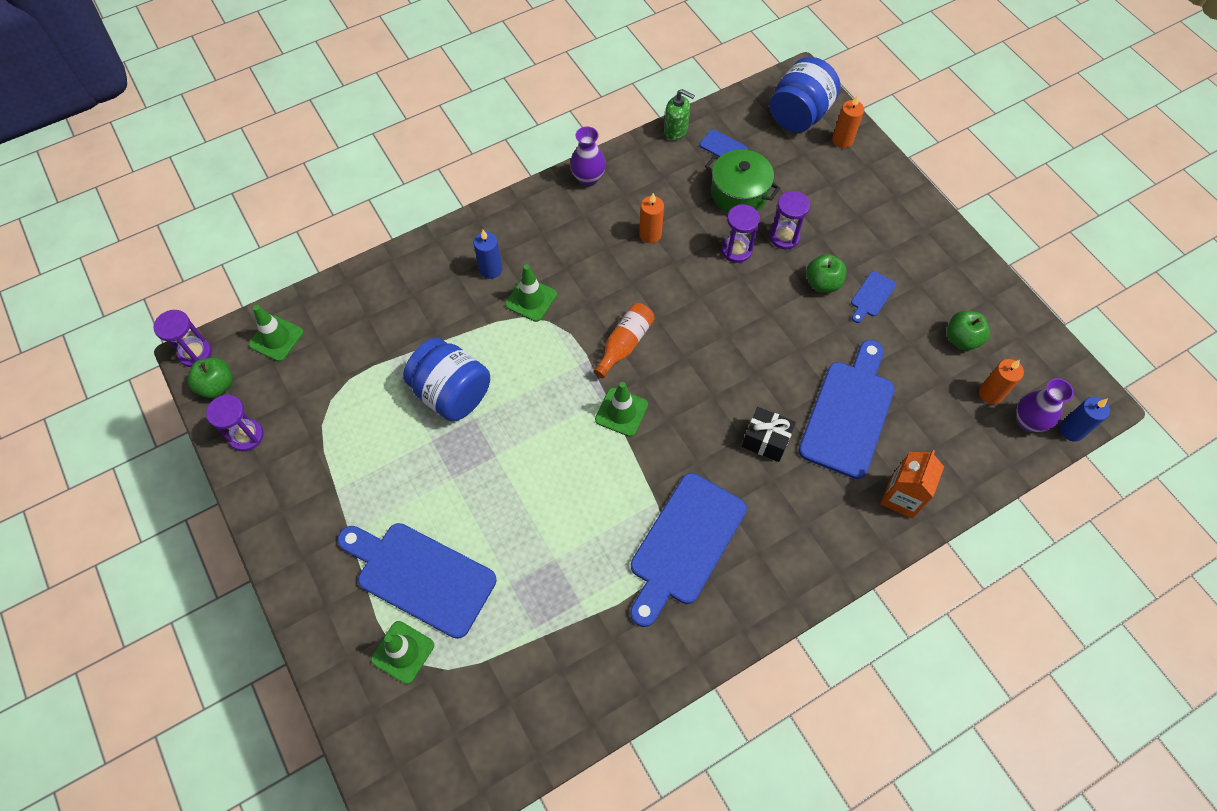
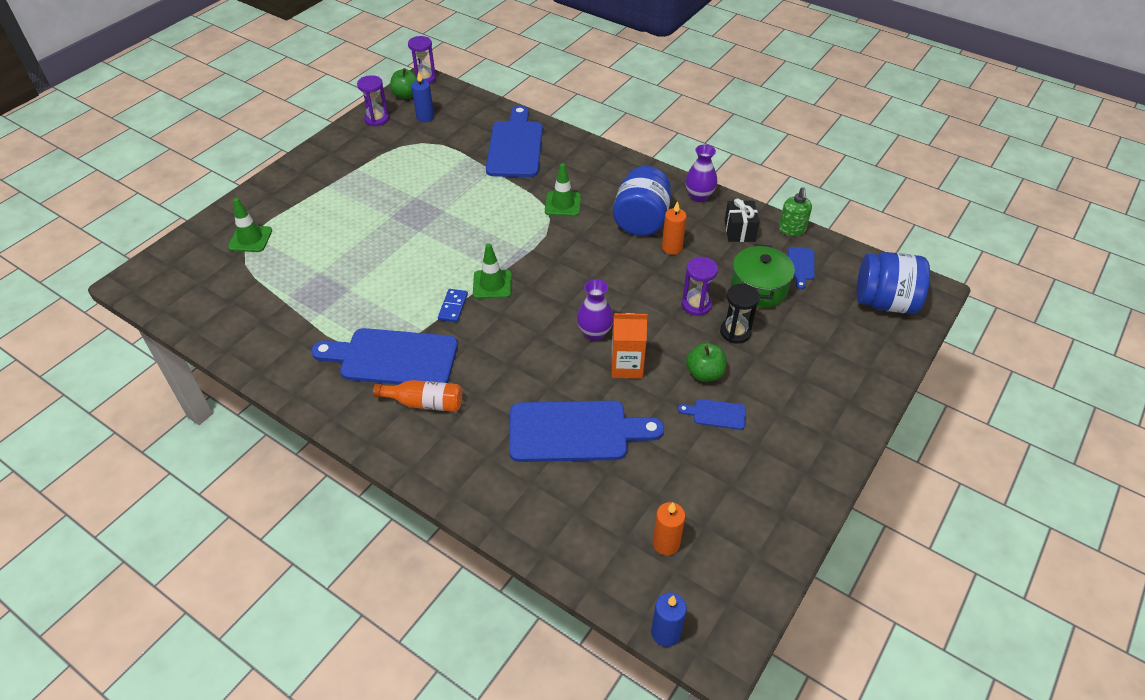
camera: 65 degrees right, 15 degrees down
green traffic cone [249,305,303,361] -> none
blue cutting board [338,523,496,639] -> blue cutting board moved to [486,105,543,177]
blue jar [403,338,490,421] -> blue jar moved to [613,166,671,236]
blue candle [473,230,502,279] -> blue candle moved to [411,71,434,122]
orange bottle [594,303,655,379] -> orange bottle moved to [373,380,462,412]
black gift [742,407,796,462] -> black gift moved to [725,199,759,242]
purple hourglass [769,191,810,249] -> black hourglass [720,284,760,344]
orange candle [832,95,864,148] -> none
orange carton [880,450,944,519] -> orange carton moved to [611,313,647,379]
green apple [946,311,990,350] -> none
purple vase [1016,378,1074,432] -> purple vase moved to [577,279,613,341]
none -> blue domino [438,289,468,322]

